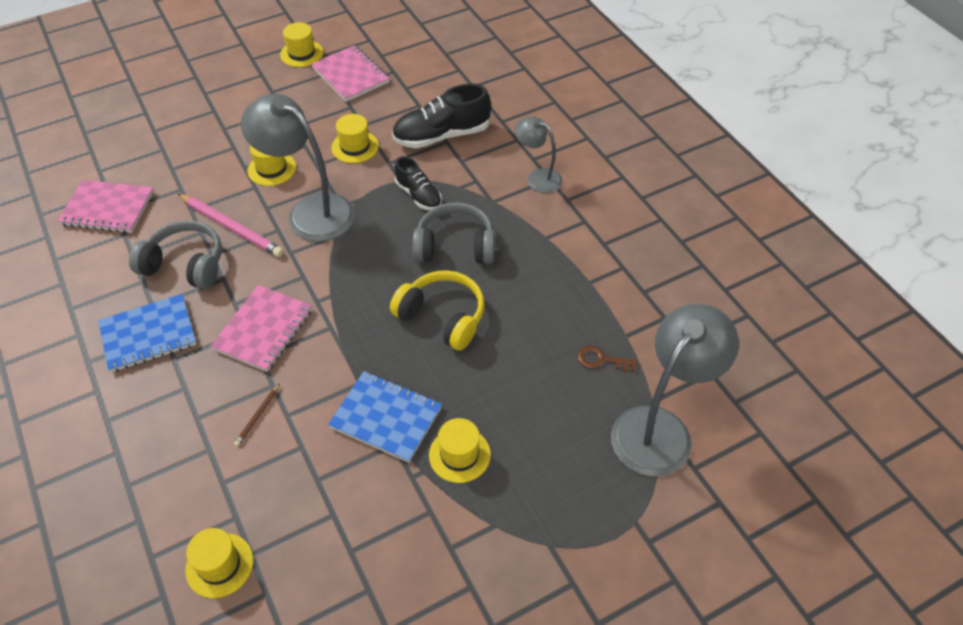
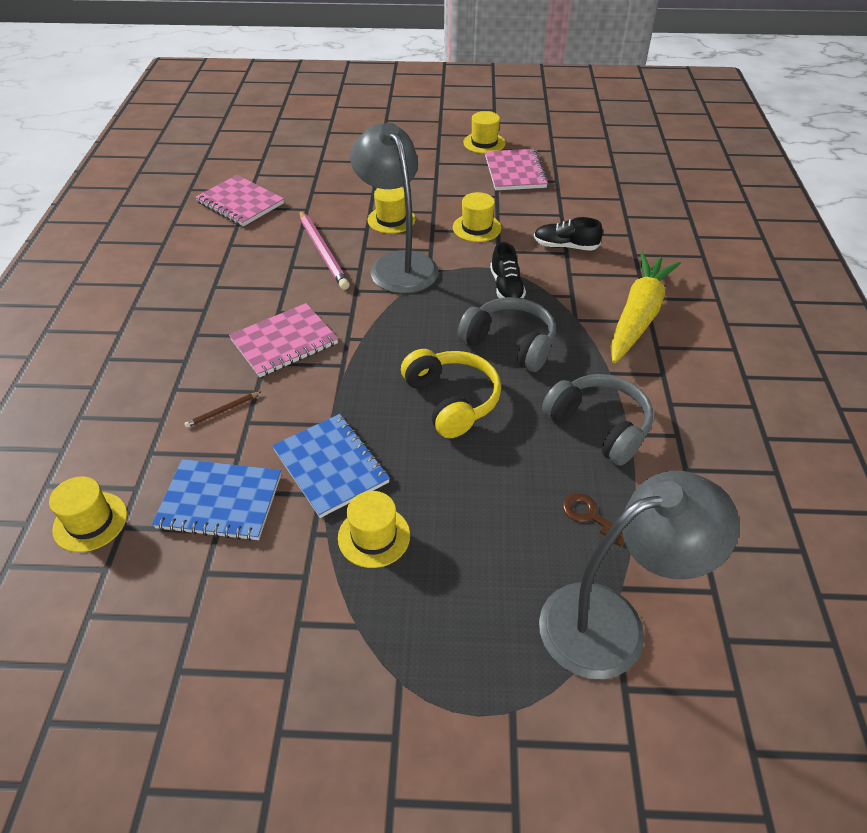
camera: 30 degrees right, 5 degrees down
blue notebook [98,294,197,372] -> blue notebook moved to [152,459,281,541]
grey headphones [129,220,222,289] -> grey headphones moved to [542,374,653,466]
black shoe [392,84,491,148] -> black shoe [534,217,603,251], size x0.61
grey lamp [515,116,562,193] -> yellow carrot [610,252,681,363]

